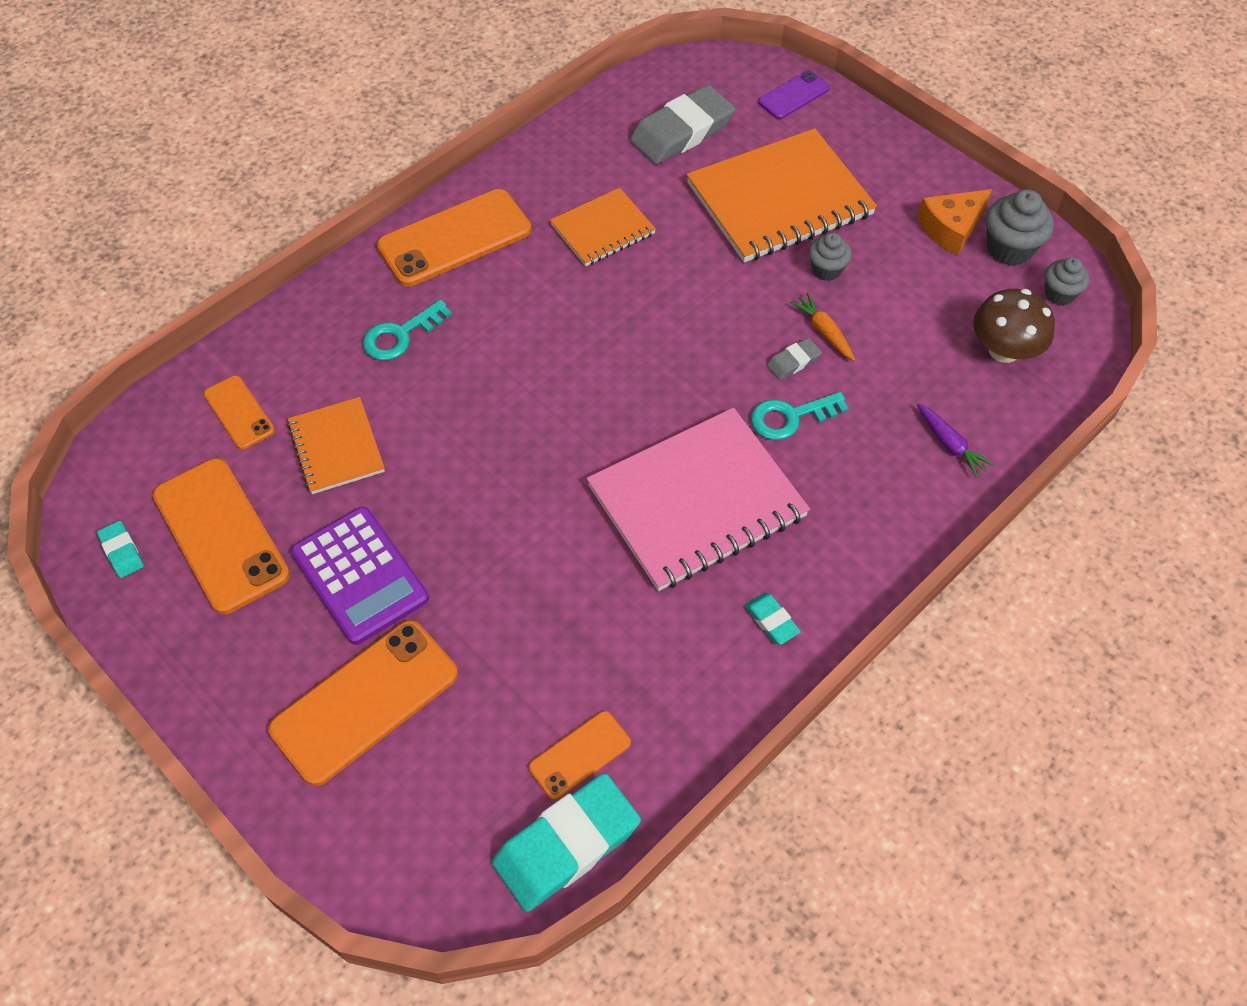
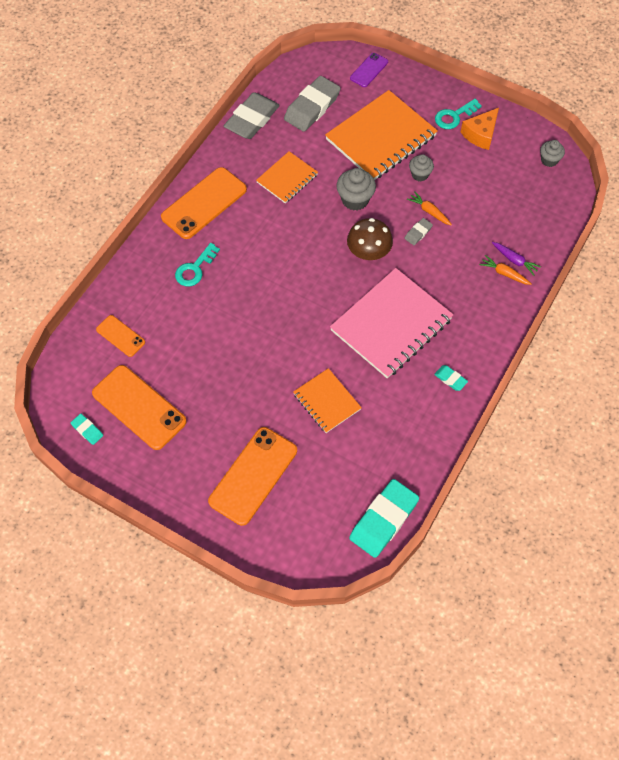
camera: 15 degrees left, 5 degrees up
orange notebook [287,397,385,494] -> orange notebook moved to [293,368,362,433]
purple calculator [291,507,429,645] -> none
orange phone [529,711,631,800] -> none
turquoise key [751,392,849,440] -> turquoise key moved to [435,99,482,129]
brown mushroom [973,289,1055,363] -> brown mushroom moved to [347,218,393,260]
grey cupcake [986,189,1054,266] -> grey cupcake moved to [336,168,376,211]
none -> grey eraser [224,92,280,139]
none -> orange carrot [479,255,531,285]

